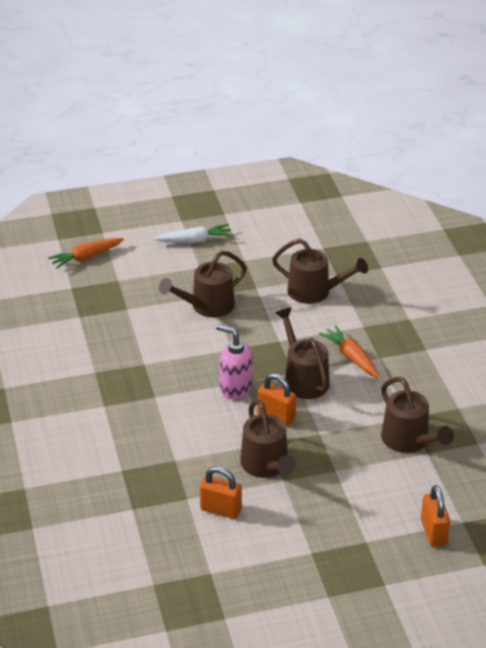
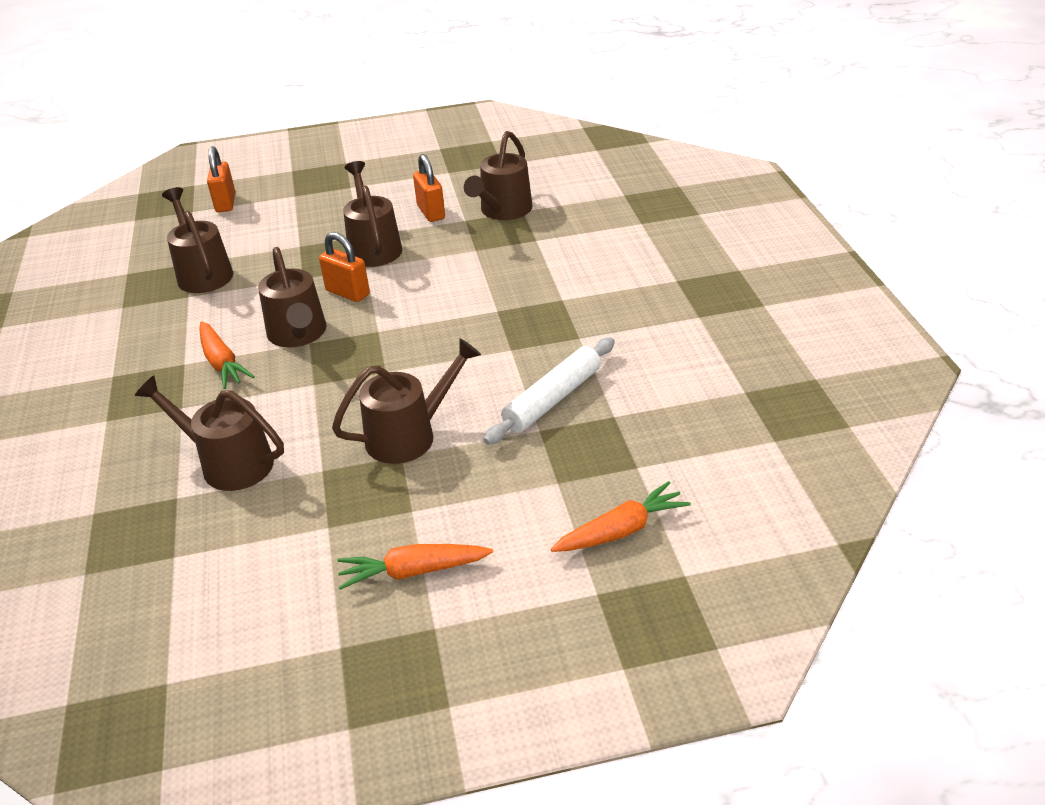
camera: 175 degrees left, 0 degrees up
white carrot [153,224,232,243] -> orange carrot [338,544,493,590]
orange padlock [200,466,242,519] -> orange padlock turned 45 degrees clockwise [413,154,445,222]
pink soap dispenser [216,324,253,399] -> none
none -> brown watering can [464,131,532,220]
none -> white rolling pin [483,337,615,445]

